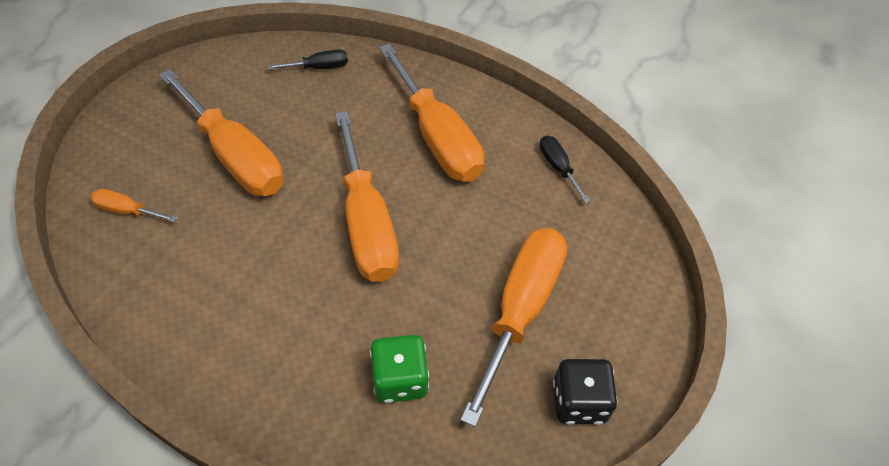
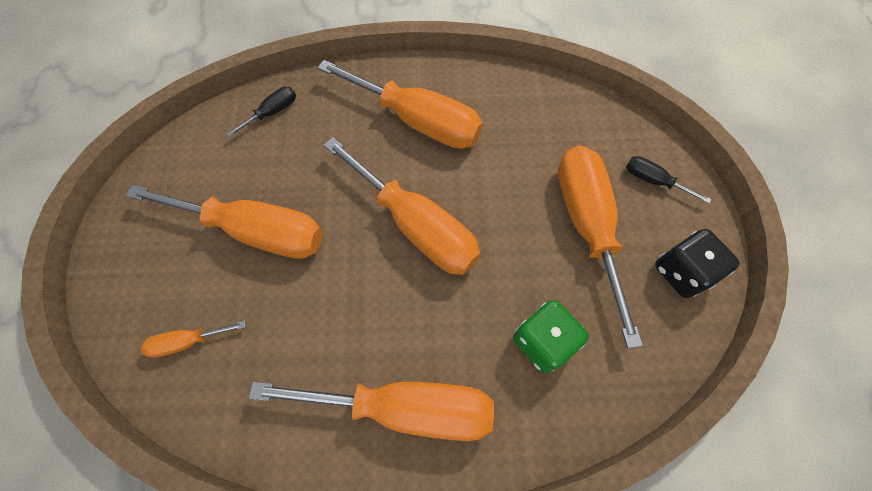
camera: 30 degrees left, 10 degrees up
black screwdriver [540,135,590,203] -> black screwdriver moved to [626,156,712,204]
none -> orange screwdriver [249,382,494,441]

